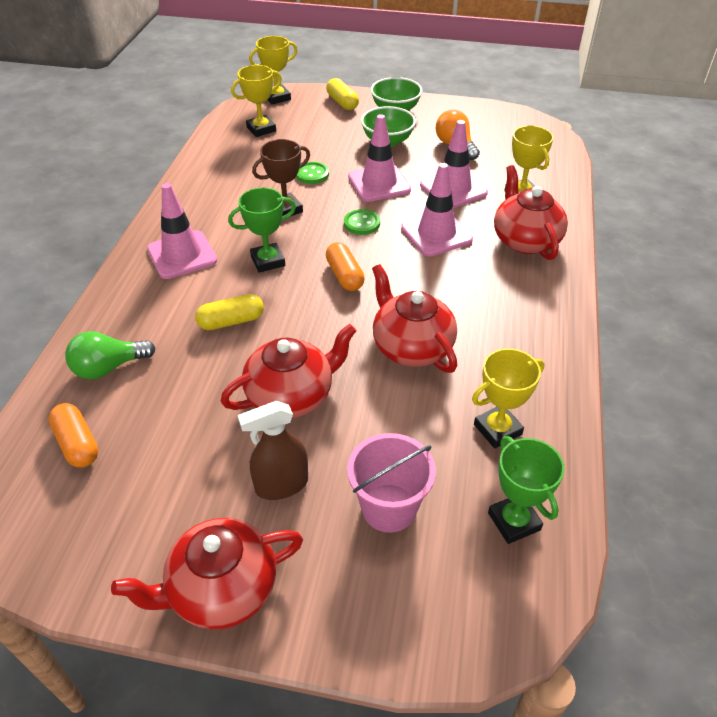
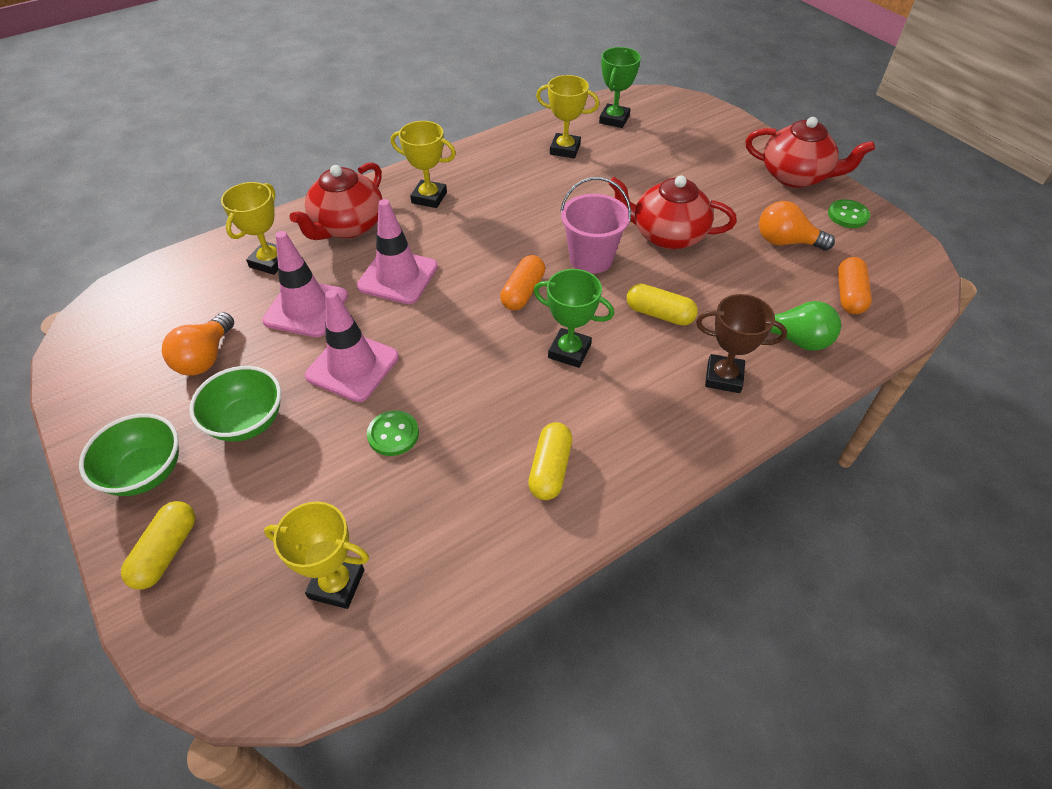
camera: 135 degrees left, 5 degrees up
pink traffic cone [147,183,217,279] -> none
brown spray bottle [238,401,308,500] -> none
yellow trophy [249,36,298,104] -> yellow trophy moved to [391,121,456,208]
brown trophy [252,139,310,216] -> brown trophy moved to [696,294,787,393]
green button [344,209,380,235] -> green button moved to [828,199,870,228]
pink bucket [347,433,436,533] -> pink bucket moved to [560,177,631,274]
red teapot [372,264,457,373] -> none
none -> yellow capsule [528,422,572,500]
none -> orange light bulb [759,201,835,251]

